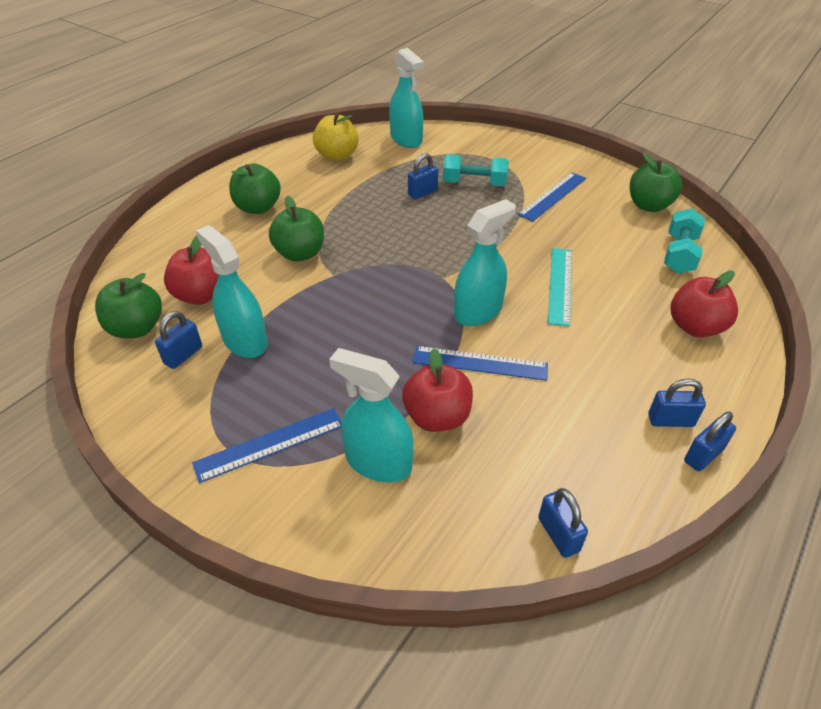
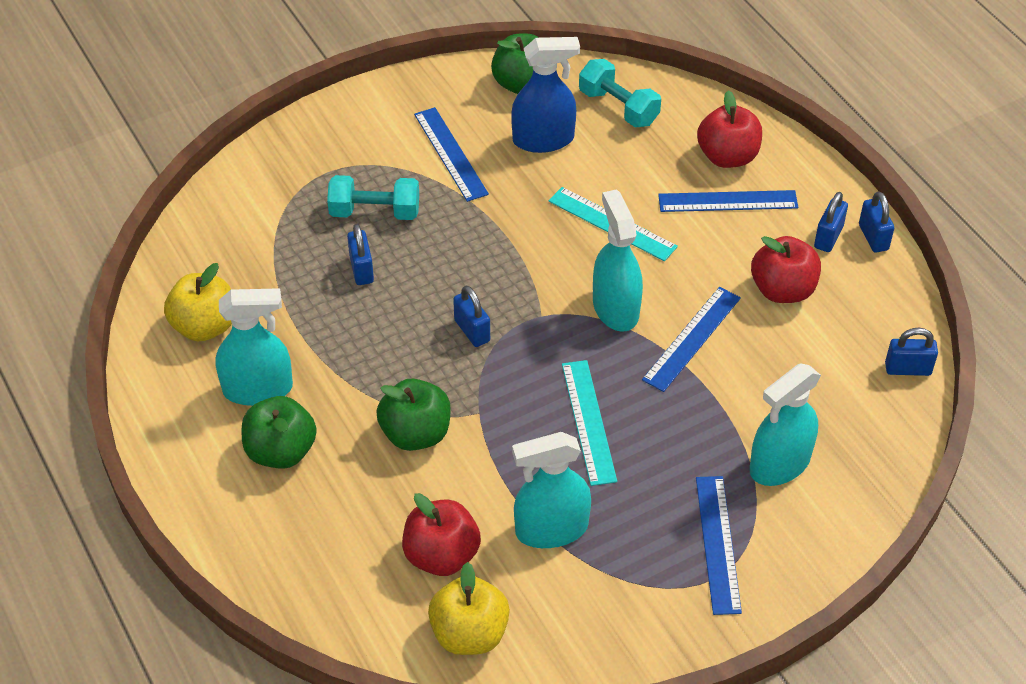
camera: 65 degrees left, 5 degrees up
green apple [95,273,162,338] -> yellow apple [428,562,510,655]
blue padlock [155,311,202,369] -> blue padlock moved to [453,286,490,347]
turquoise spray bottle [389,48,424,148] -> turquoise spray bottle moved to [215,288,293,406]
red apple [402,348,473,432] -> red apple moved to [751,236,821,303]
turquoise dumbbell [443,154,509,186] -> turquoise dumbbell turned 60 degrees clockwise [327,175,419,220]
none -> blue spray bottle [511,37,580,153]
none -> turquoise ruler [562,360,617,486]
none -> blue ruler [658,190,798,212]

